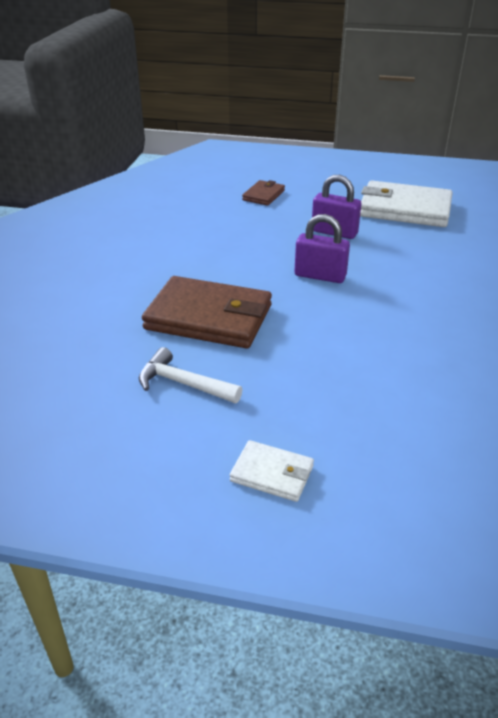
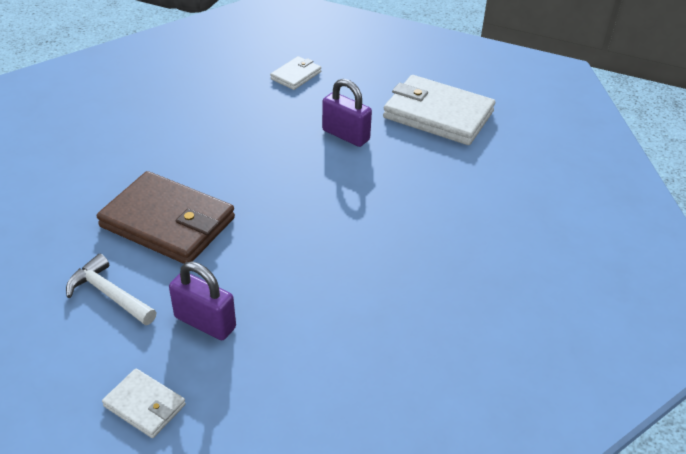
camera: 10 degrees right, 5 degrees up
brown wallet [242,180,285,206] -> white wallet [270,56,321,90]
purple padlock [294,214,350,283] -> purple padlock moved to [169,262,236,340]

